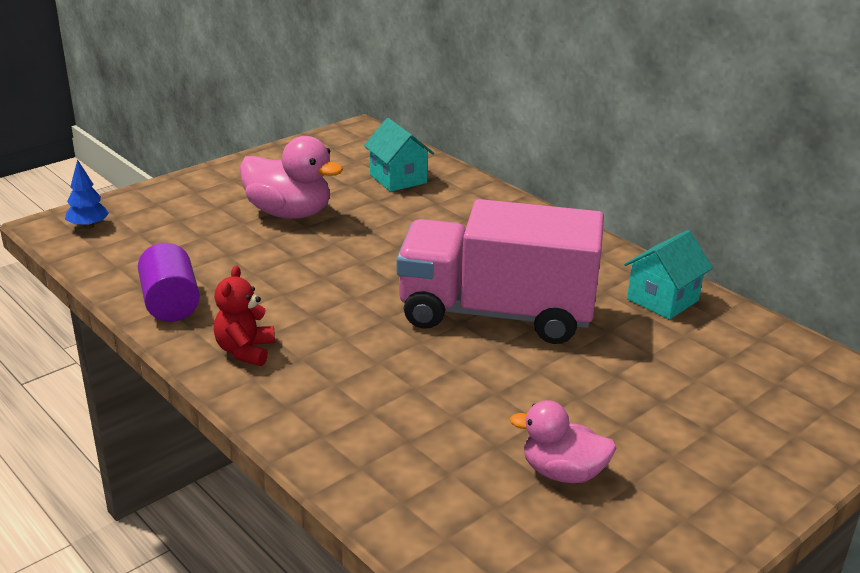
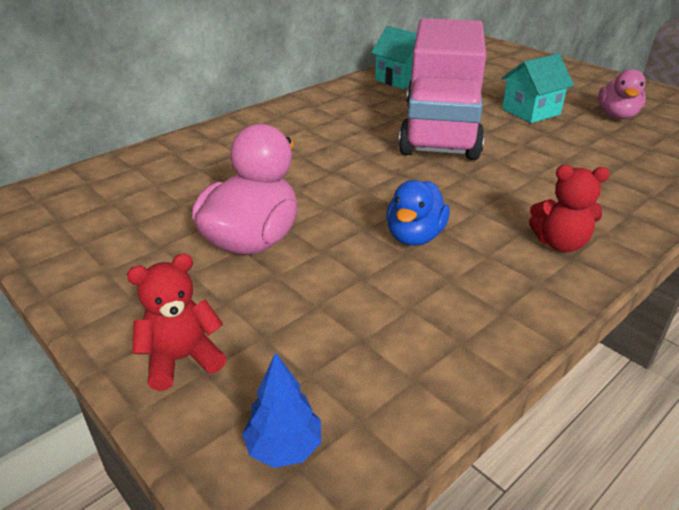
camera: 90 degrees left, 5 degrees up
purple cylinder [138,243,200,322] -> none
turquoise house [364,118,434,192] -> turquoise house moved to [501,54,574,123]
none -> red teddy bear [127,254,226,391]
none -> blue duck [386,180,450,246]

